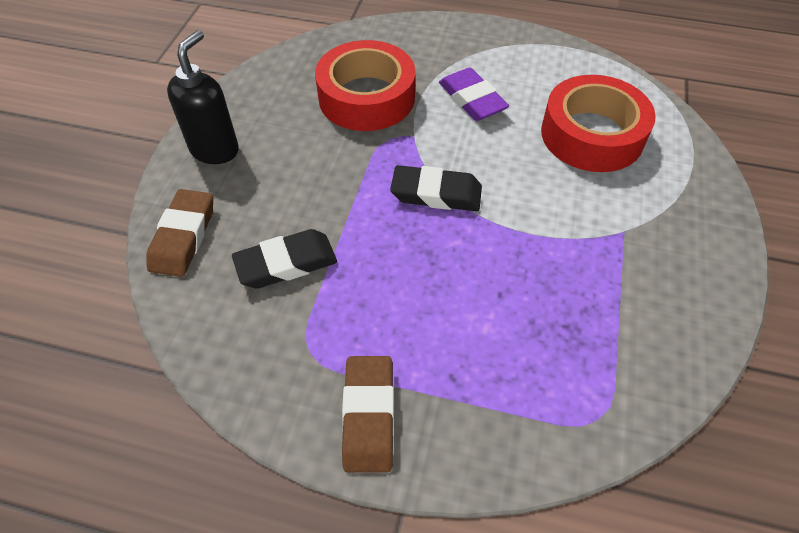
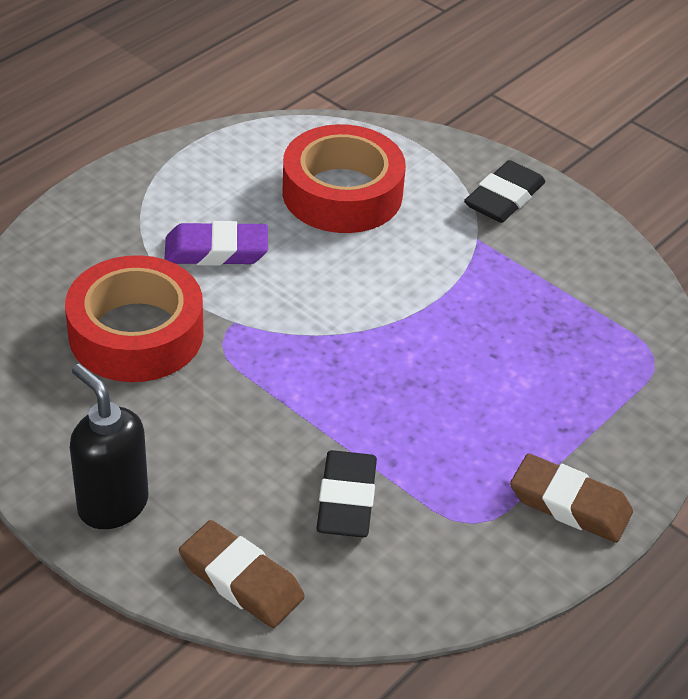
camera: 65 degrees left, 10 degrees down
black eraser [390,165,482,211] -> black eraser moved to [464,160,545,223]

